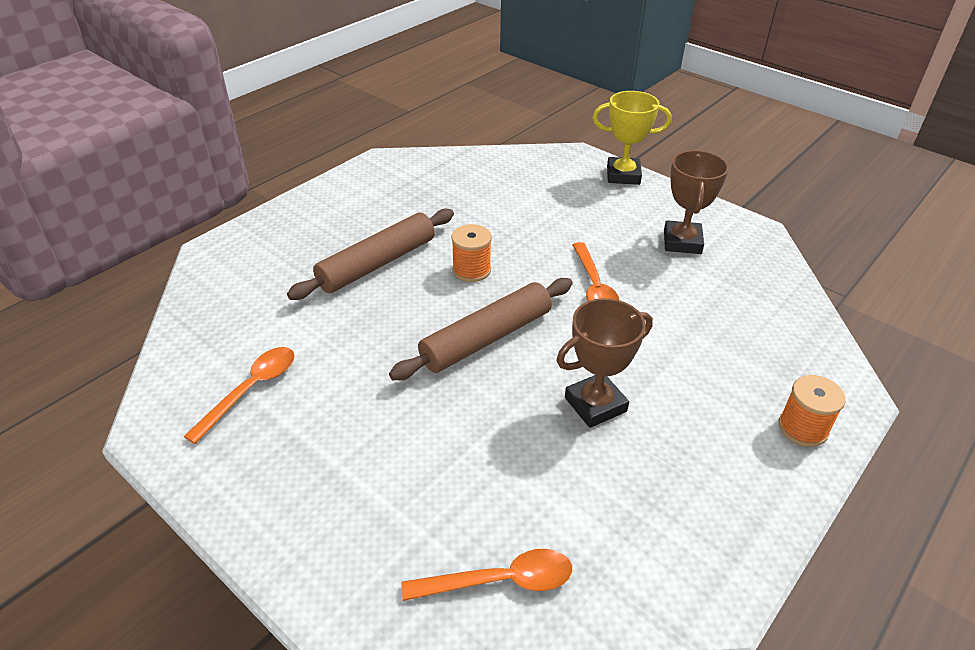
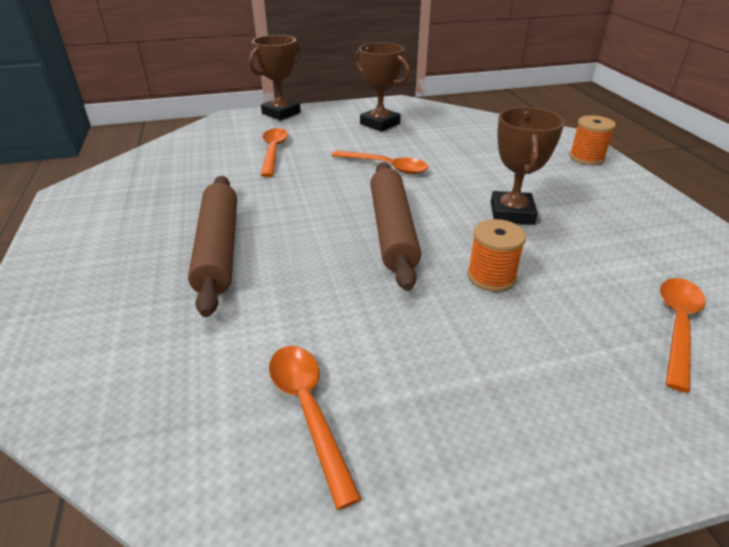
camera: 55 degrees left, 5 degrees down
orange spool [451,224,492,282] -> orange spool moved to [467,219,526,292]
yellow trophy [593,91,672,185] -> brown trophy [249,35,301,120]
none -> orange spoon [261,128,288,177]

